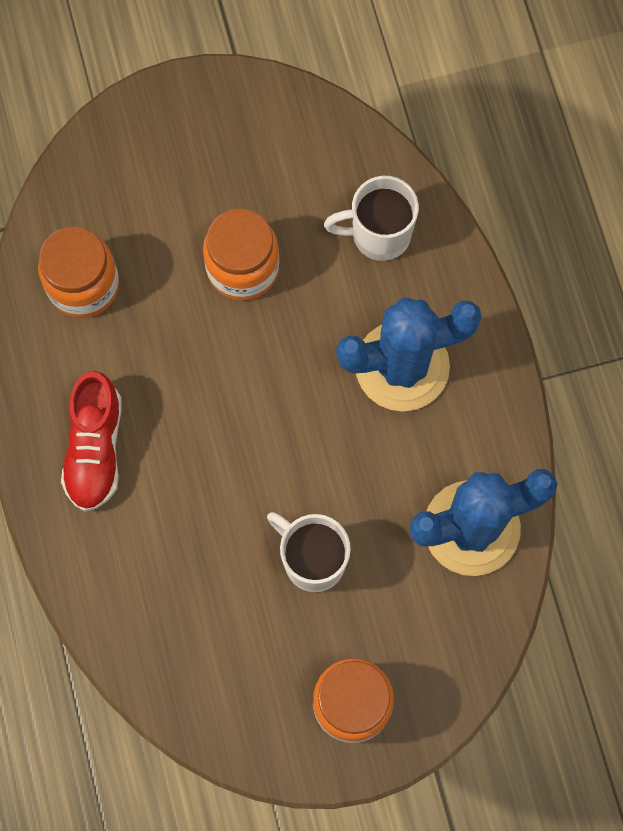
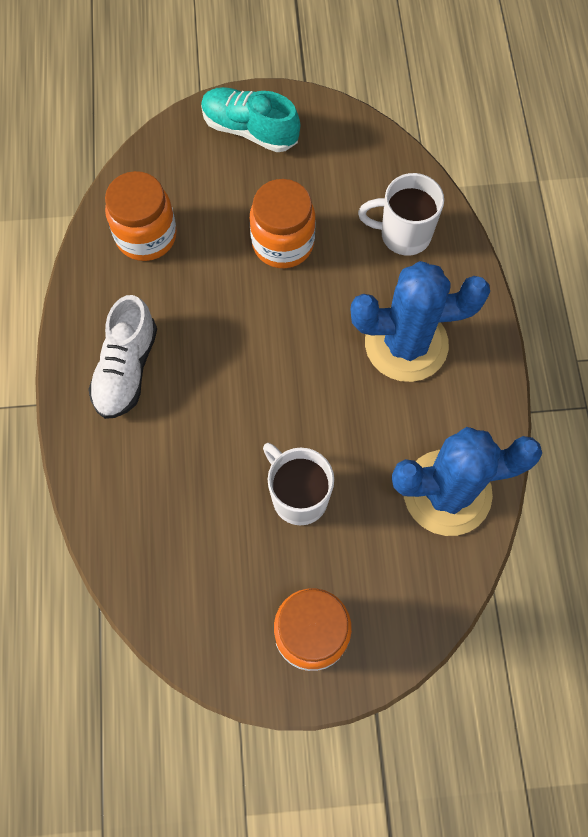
camera: 10 degrees right, 5 degrees down
red shoe [61,371,122,512] -> white shoe [88,295,157,419]
none -> turquoise shoe [201,87,300,152]

